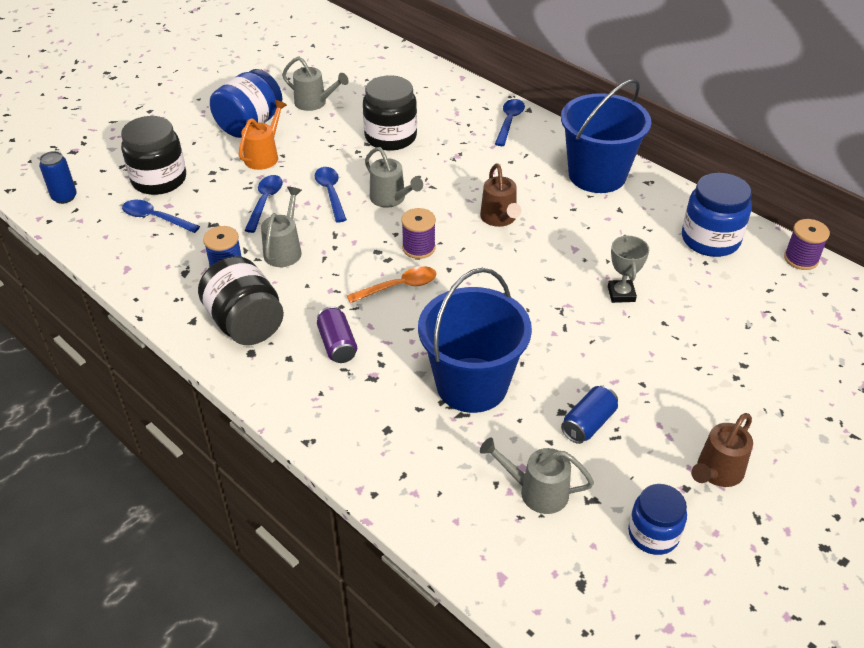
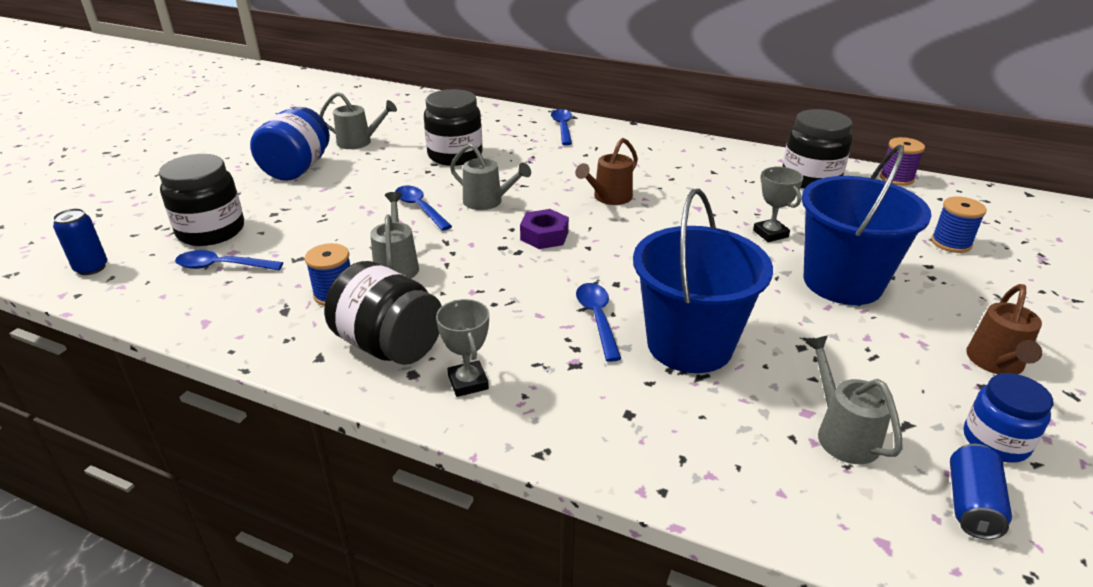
camera: 20 degrees left, 10 degrees down
orange watering can [239,100,287,170] -> none
blue spoon [244,175,283,233] -> blue spoon moved to [576,283,621,362]
purple can [317,306,357,363] -> none
orange spoon [347,266,436,303] -> none
purple spool [401,208,436,259] -> purple nut [520,209,569,249]
brown watering can [480,163,521,227] -> brown watering can turned 75 degrees clockwise [575,138,638,205]
grey watering can [480,437,594,514] -> grey watering can turned 75 degrees clockwise [805,335,903,464]
blue bucket [561,79,651,193] -> blue bucket moved to [801,145,931,305]
blue can [561,386,618,444] -> blue can moved to [950,444,1012,539]
blue jar [682,173,752,257] -> black jar [782,109,852,189]
none -> grey trophy [436,299,489,397]
none -> blue spool [931,196,987,253]

